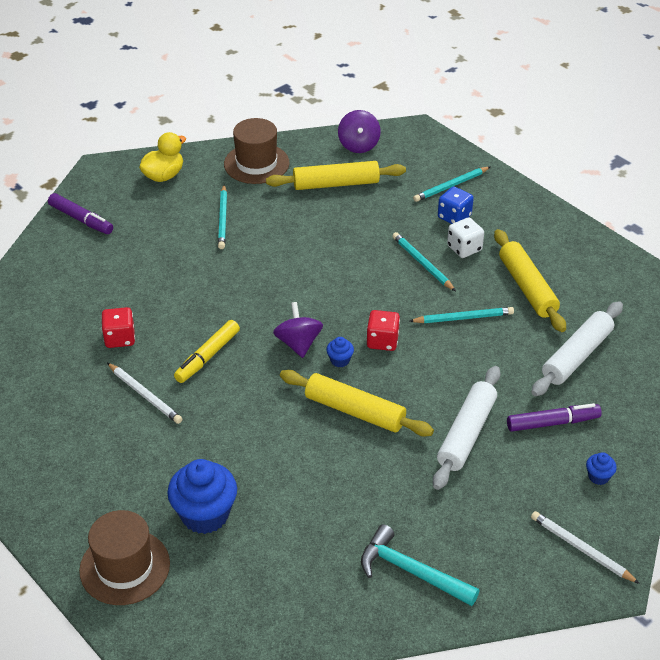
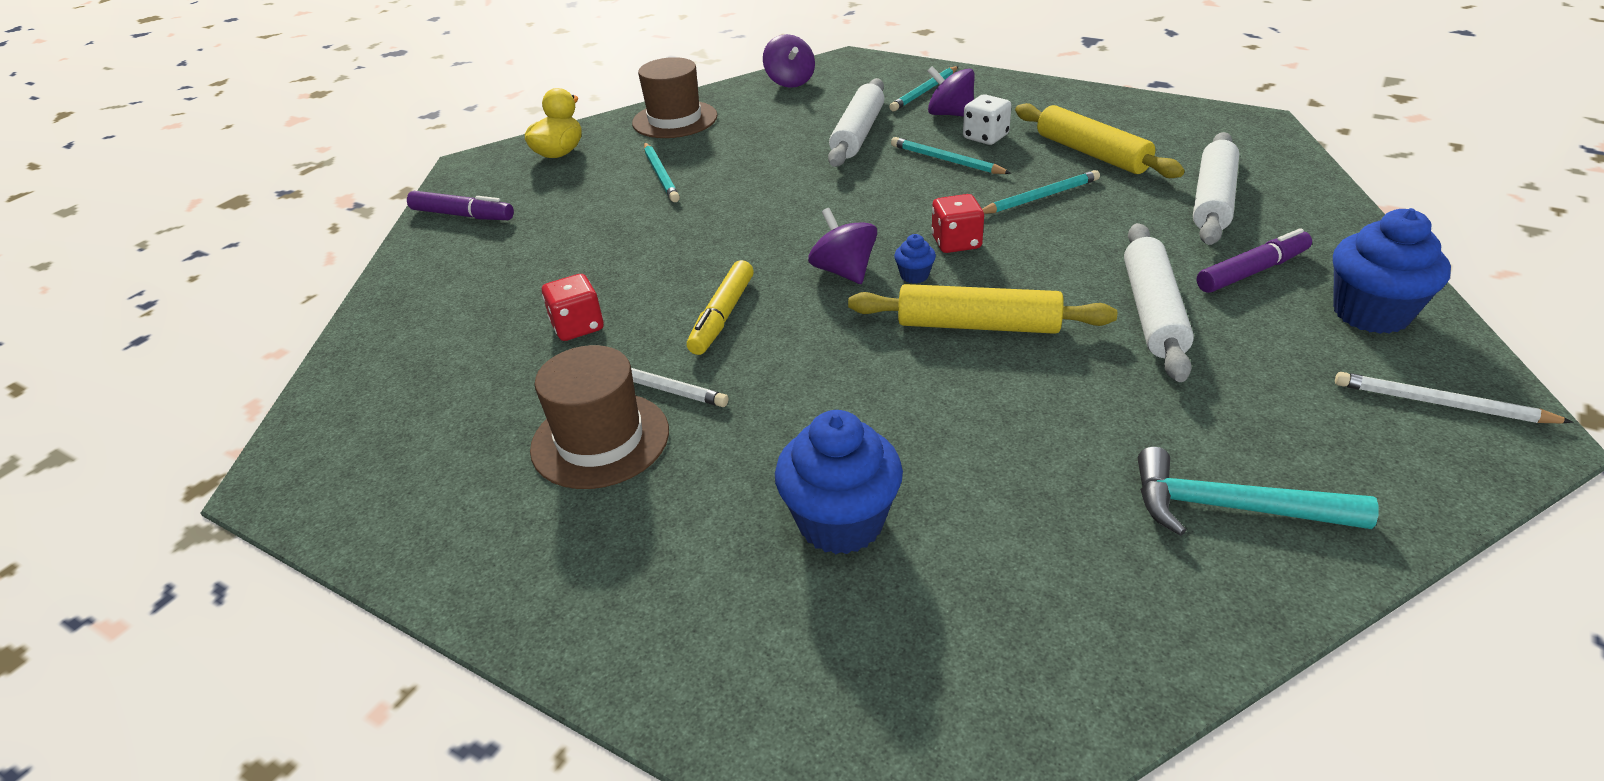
camera: 15 degrees left, 5 degrees down
brown hat [79,510,170,605] -> brown hat moved to [530,345,669,489]
yellow rolling pin [266,161,406,190] -> none
blue dice [438,186,474,224] -> purple spinning top [927,66,975,117]
blue cupcake [586,452,617,485] -> blue cupcake [1333,208,1451,334], size x2.22
none -> white rolling pin [828,78,884,167]

